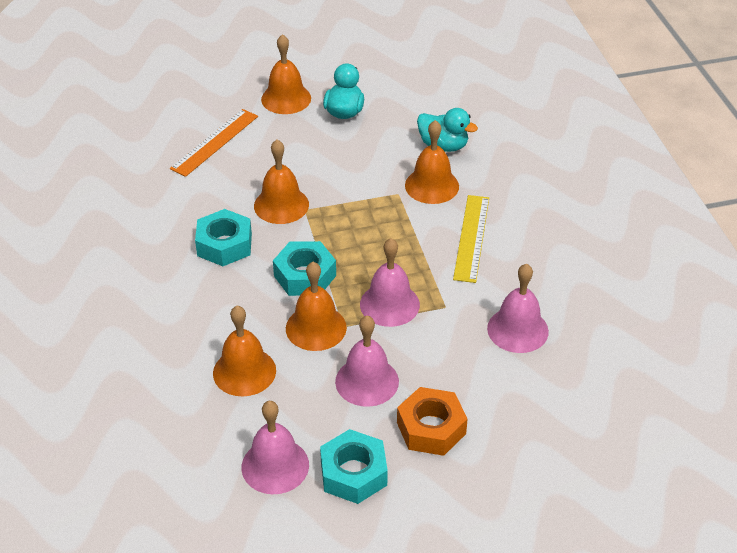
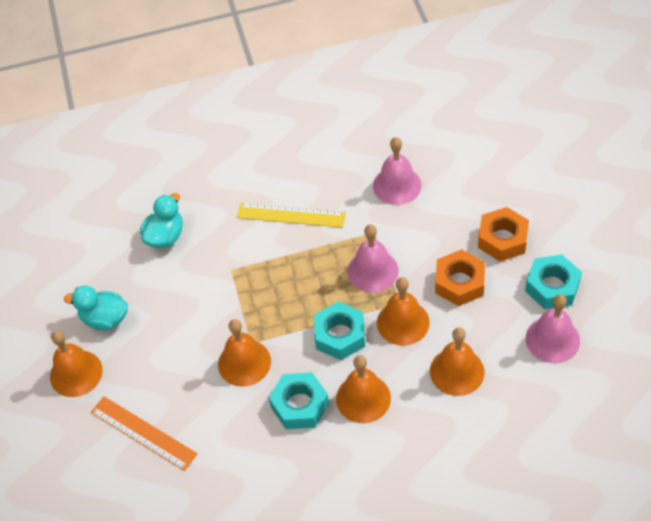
camera: 85 degrees left, 10 degrees up
pink bell [335,316,399,407] -> orange nut [435,249,485,306]
orange bell [405,120,459,204] -> orange bell moved to [336,355,391,423]

